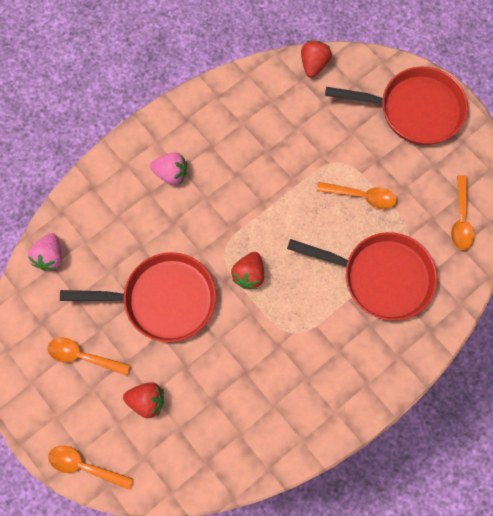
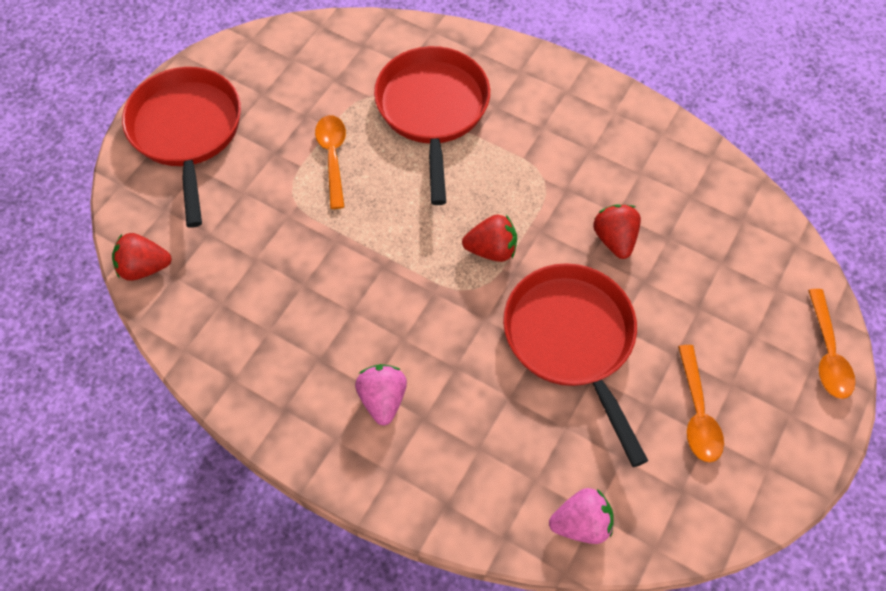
camera: 110 degrees left, 10 degrees down
red strawberry [123,382,164,418] -> red strawberry moved to [593,204,641,259]
orange spoon [451,175,474,250] -> none

